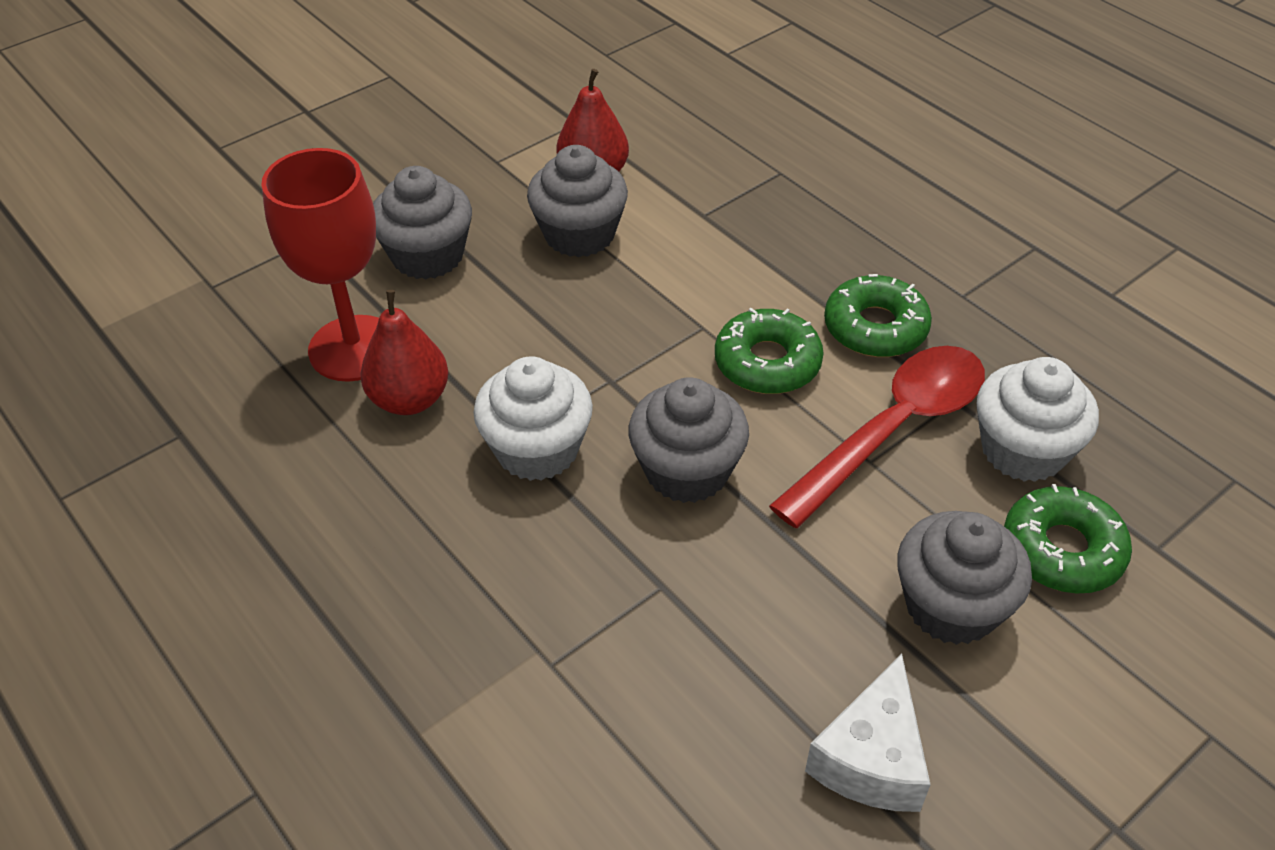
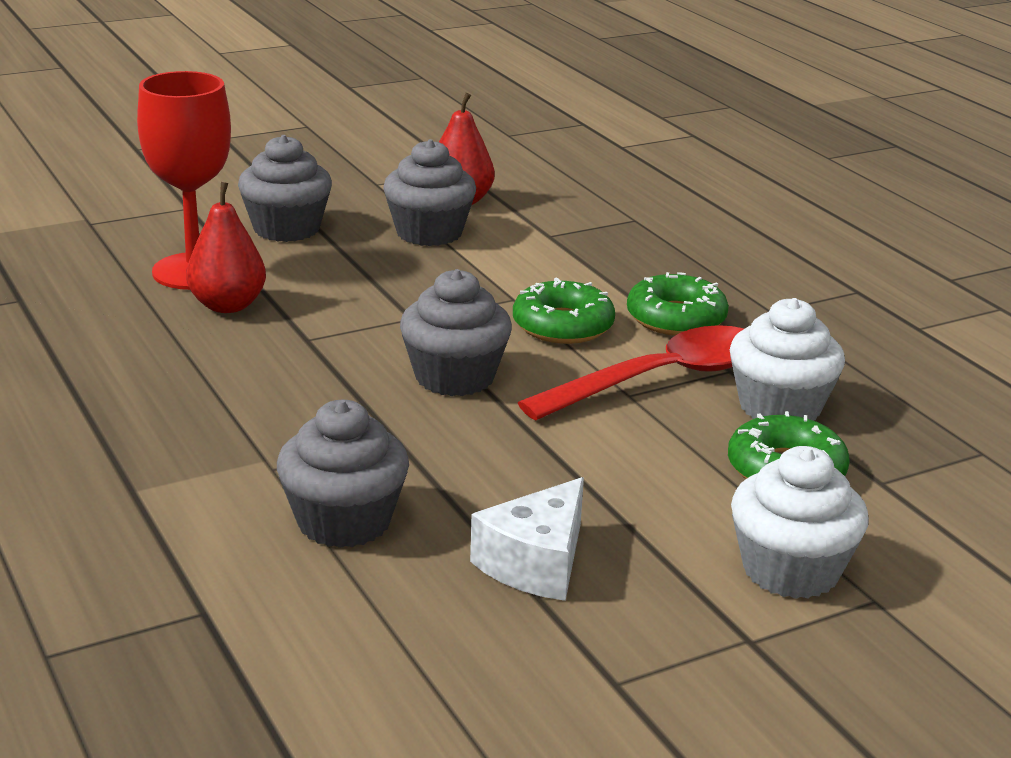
camera: 10 degrees right, 20 degrees down
white cupcake [473,356,593,481] -> white cupcake moved to [731,446,869,599]
grey cupcake [897,511,1032,645] -> grey cupcake moved to [277,400,409,548]

